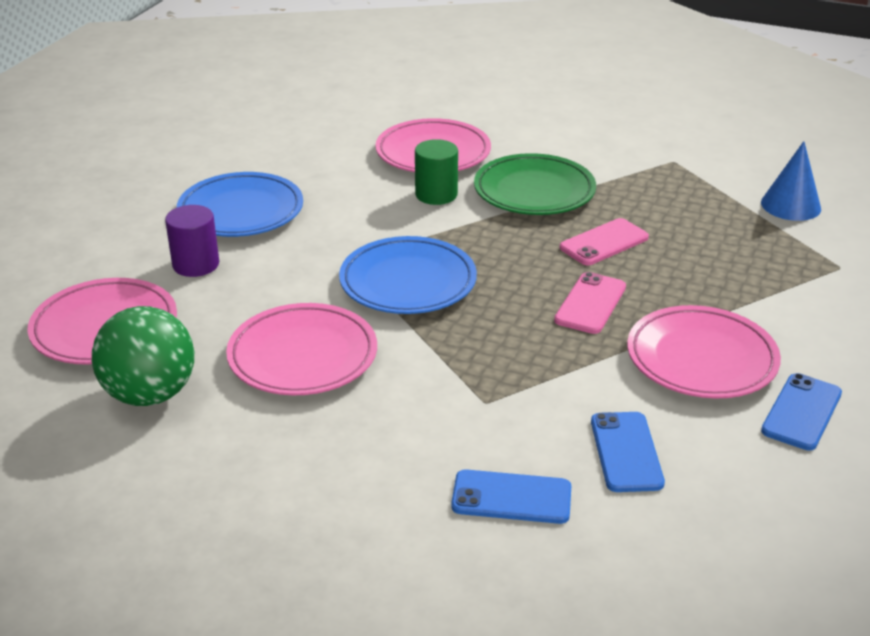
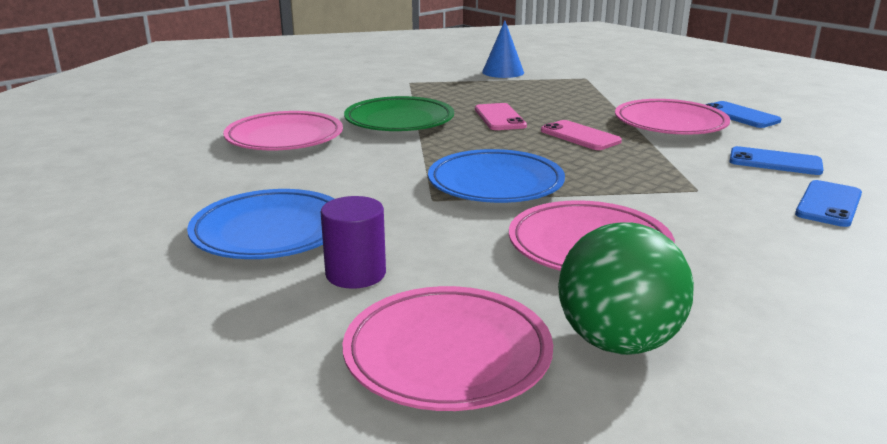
camera: 65 degrees left, 10 degrees down
green cylinder [415,139,458,205] -> none

